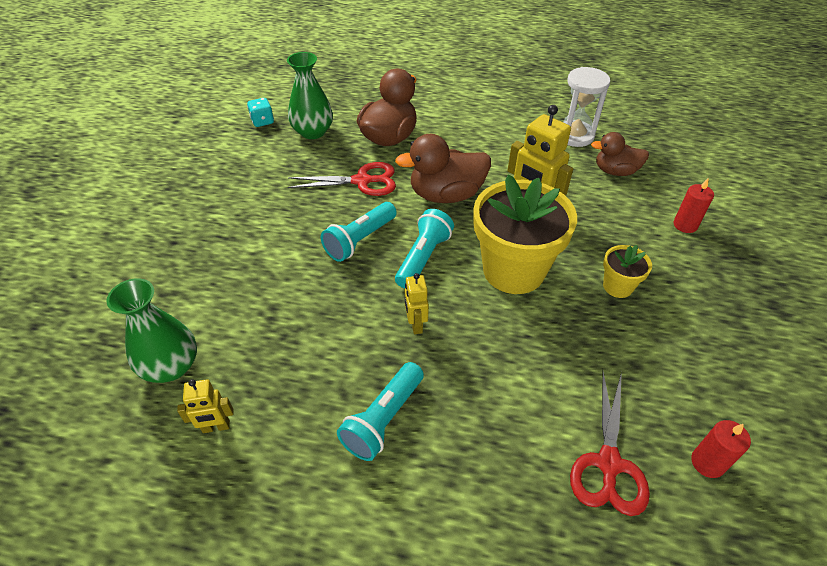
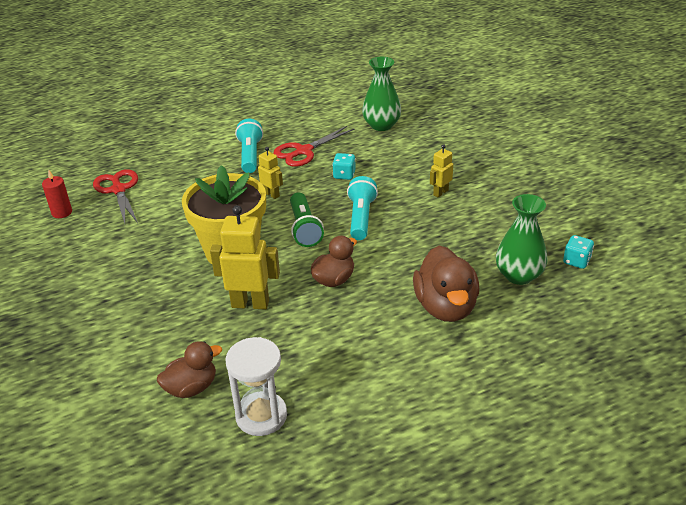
camera: 145 degrees right, 10 degrees down
yellow robot [177,379,233,433] -> yellow robot moved to [430,144,453,198]
red scissors [288,162,396,196] -> red scissors moved to [273,126,354,167]
brown duck [395,134,491,203] -> brown duck [311,236,357,287], size x0.64
turquoise flashlight [395,209,454,288] -> green flashlight [290,193,324,247]
yellow flower pot [603,245,652,298] -> none
red candle [673,178,714,233] -> none
none -> turquoise dice [332,153,356,180]

